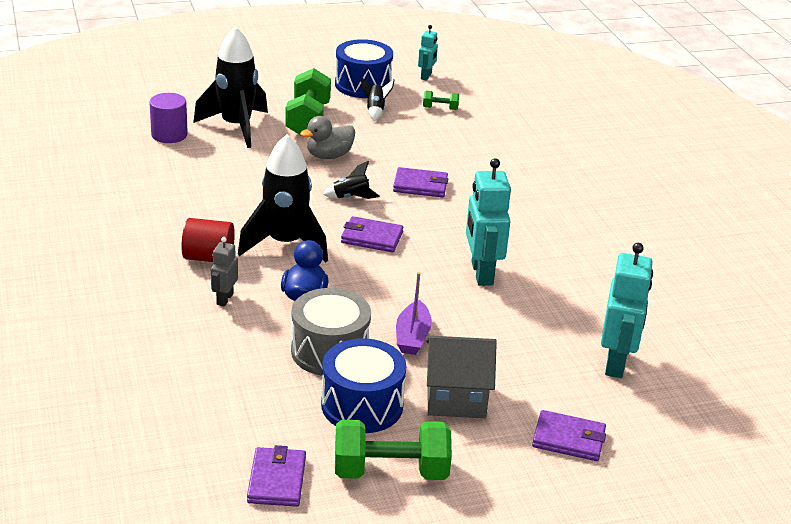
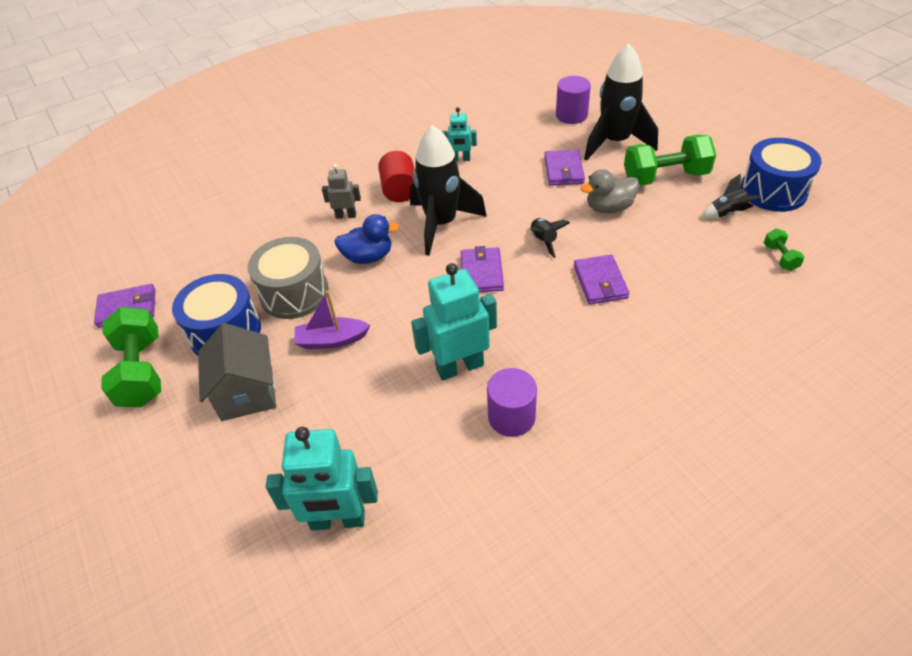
camera: 80 degrees right, 15 degrees up
grey duck [300,116,355,159] -> grey duck turned 60 degrees counterclockwise [581,169,640,213]
turquoise robot [418,25,438,81] -> turquoise robot moved to [442,107,477,161]
purple wallet [532,410,606,461] -> purple wallet moved to [544,149,585,186]
none -> purple cylinder [487,368,537,437]

